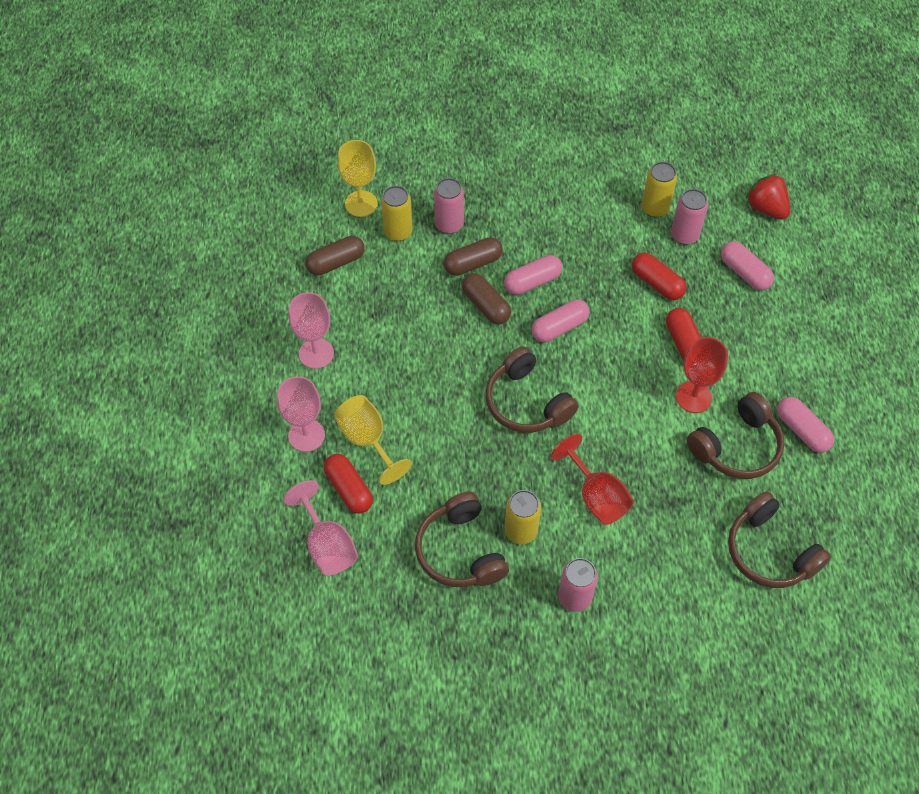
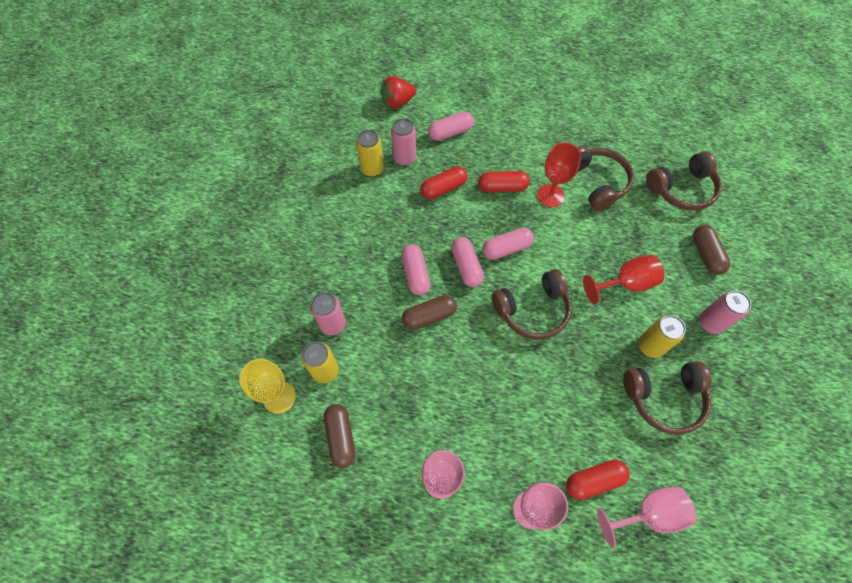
camera: 75 degrees left, 5 degrees up
yellow goblet [334,395,412,485] -> none
brown capsule [444,237,503,276] -> brown capsule moved to [693,225,730,275]
pink capsule [777,397,834,453] -> pink capsule moved to [483,228,534,260]

